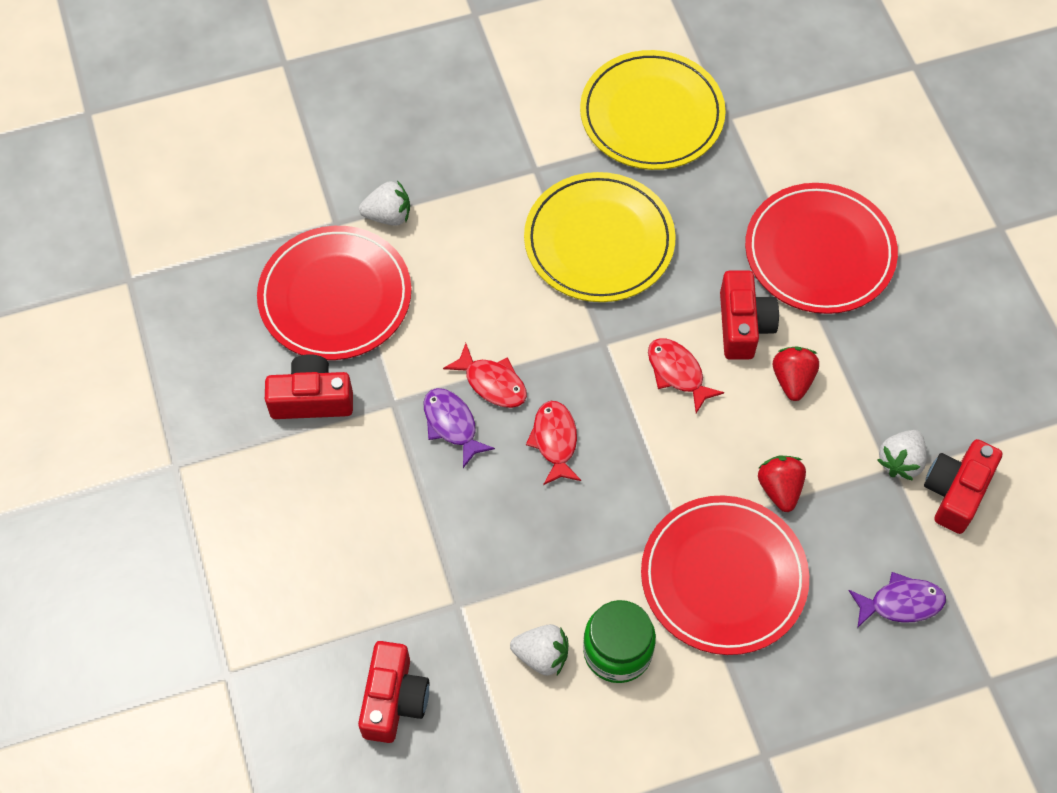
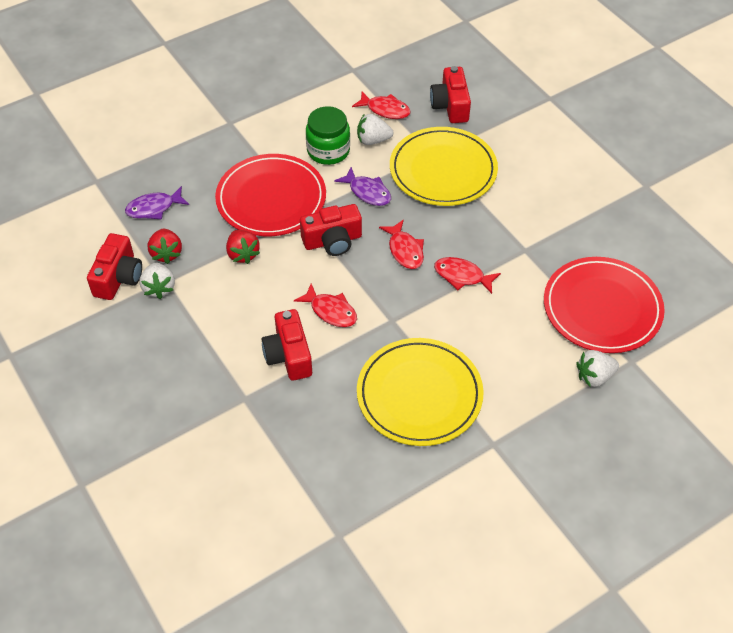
camera: 165 degrees right, 10 degrees down
red camera [265,354,353,419] -> red camera moved to [300,204,362,256]
purple fish [424,388,495,468] -> purple fish moved to [334,167,391,206]
yellow plate [580,50,726,170] -> yellow plate moved to [390,127,498,206]
red plate [745,183,898,314] -> none
red strawberry [773,347,819,401] -> red strawberry moved to [148,229,182,264]
white strawberry [877,430,927,481] -> white strawberry turned 150 degrees clockwise [140,263,175,299]
none -> red fish [352,91,411,119]

